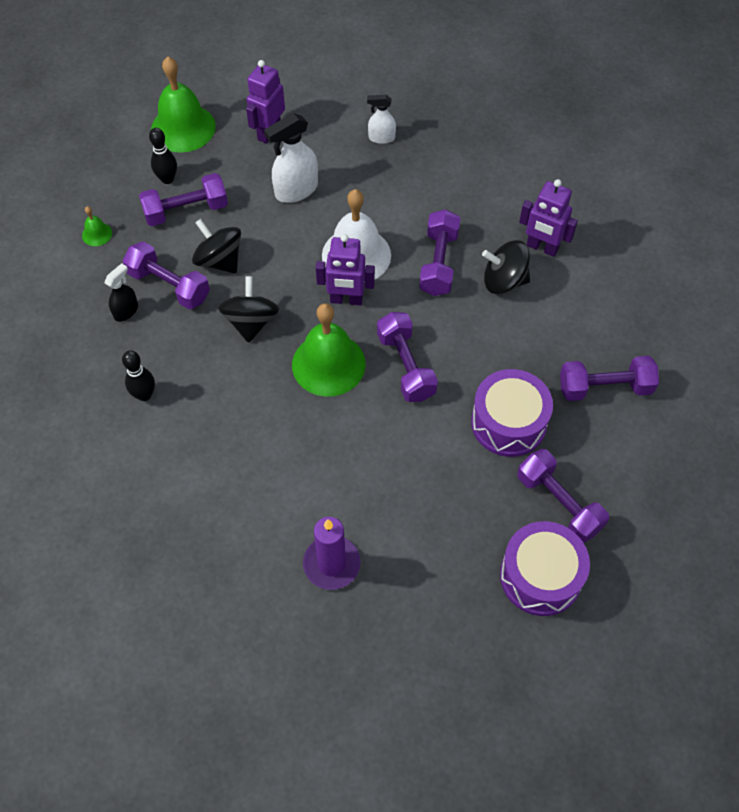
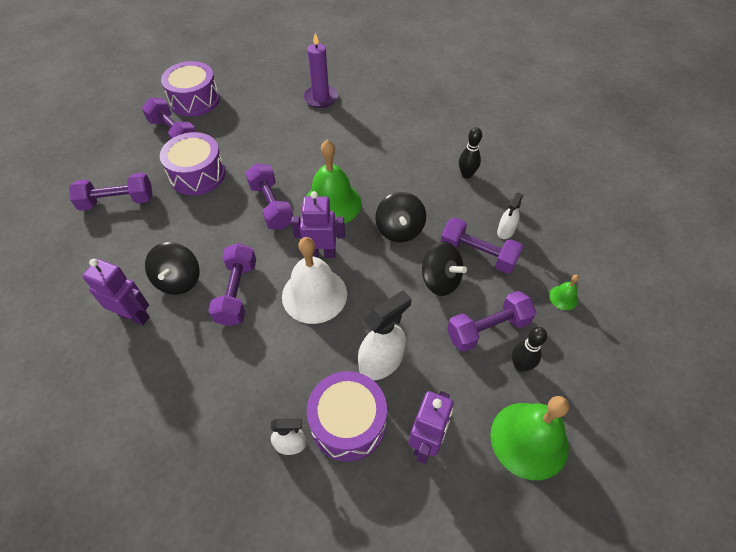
camera: 175 degrees right, 5 degrees down
black spray bottle [104,263,138,322] -> white spray bottle [497,192,523,239]
black spinning top [482,240,530,294] -> black spinning top turned 90 degrees clockwise [145,242,200,295]
none -> purple drum [307,371,387,462]

